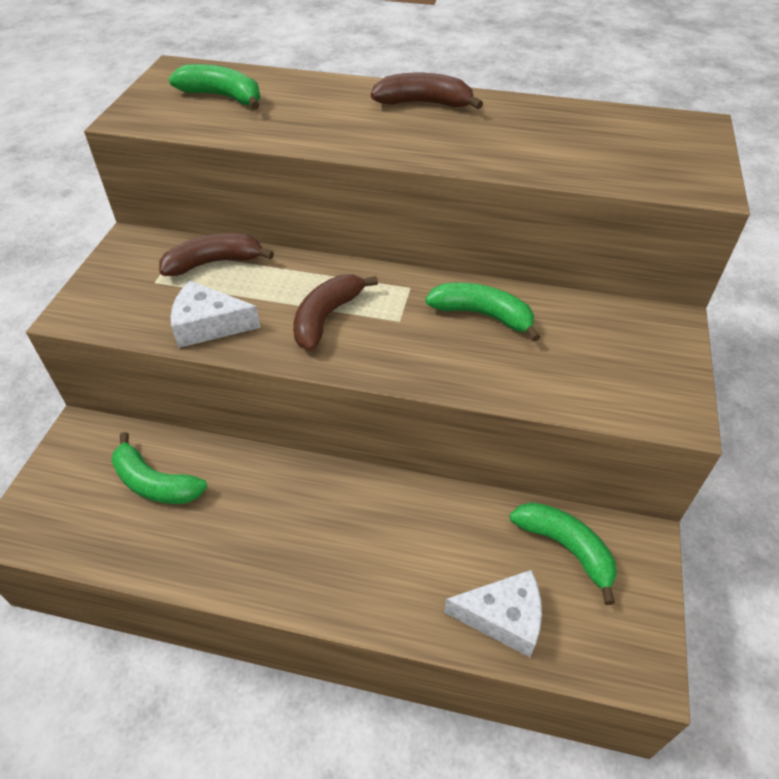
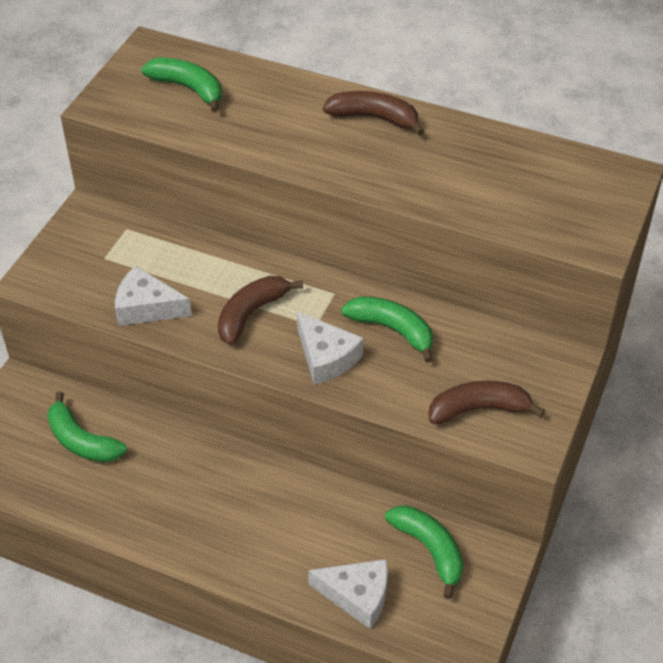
camera: 10 degrees right, 0 degrees up
brown banana [159,233,274,276] -> brown banana moved to [429,381,545,424]
none -> white cheese [297,311,364,385]

